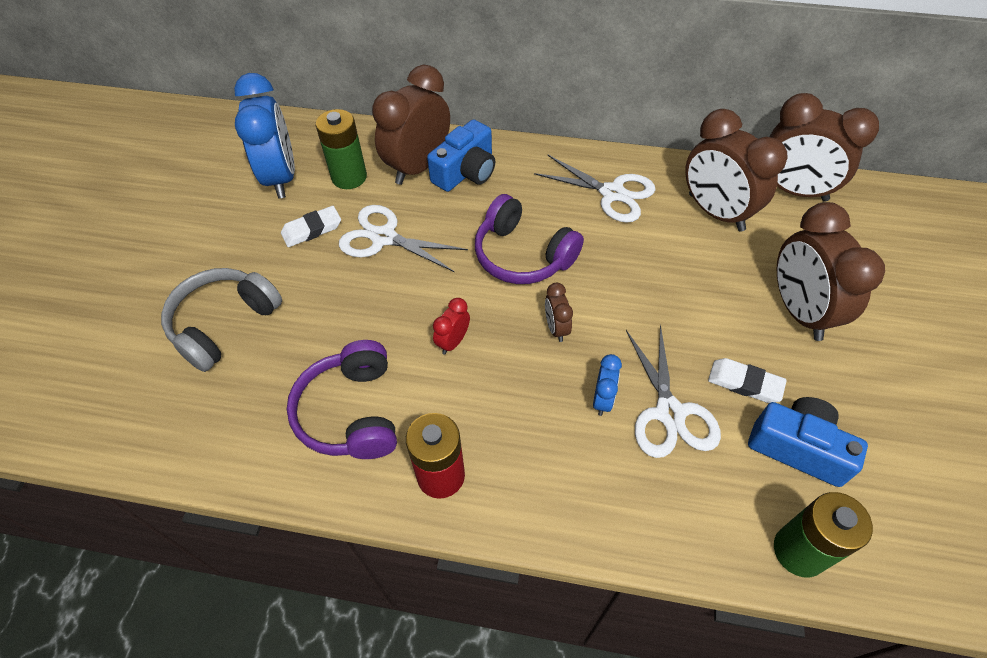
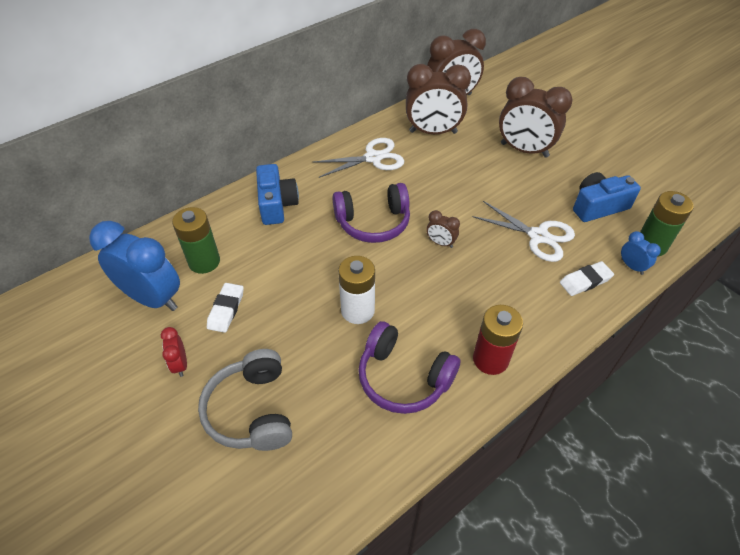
camera: 50 degrees left, 5 degrees down
white scissors [339,205,468,272] -> none
brown clock [372,65,450,185] -> none
red clock [433,298,470,355] -> red clock moved to [161,327,187,377]
blue clock [593,354,622,416] -> blue clock moved to [621,231,661,275]
white eraser [708,358,787,403] -> white eraser moved to [560,261,614,296]
none -> white battery [338,256,375,324]

